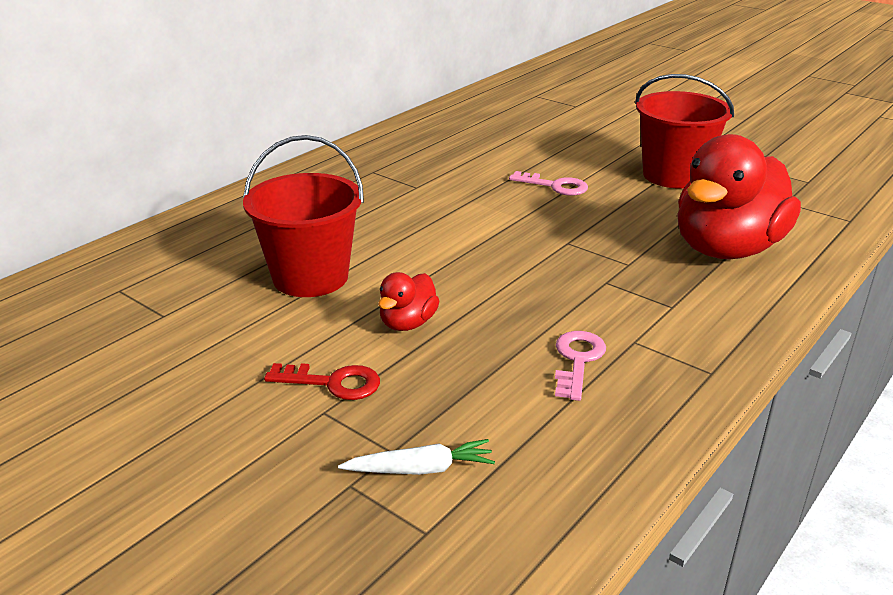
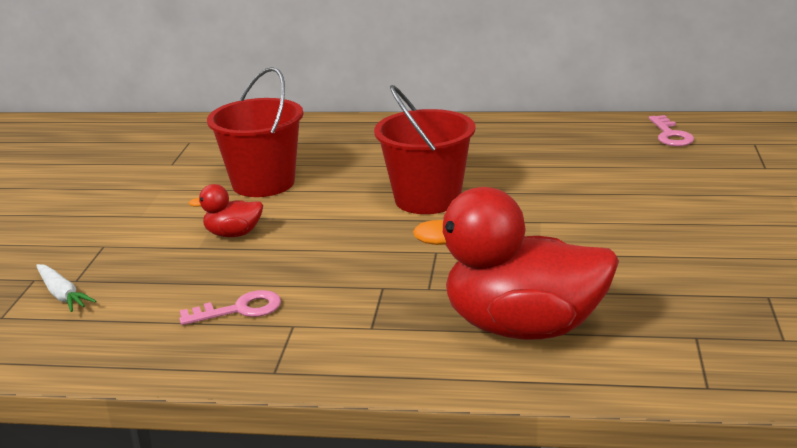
camera: 60 degrees right, 5 degrees down
red key [264,363,380,400] -> none
pink key [509,171,588,196] -> pink key moved to [649,115,694,146]
red bucket [635,74,734,189] -> red bucket moved to [374,85,476,214]

